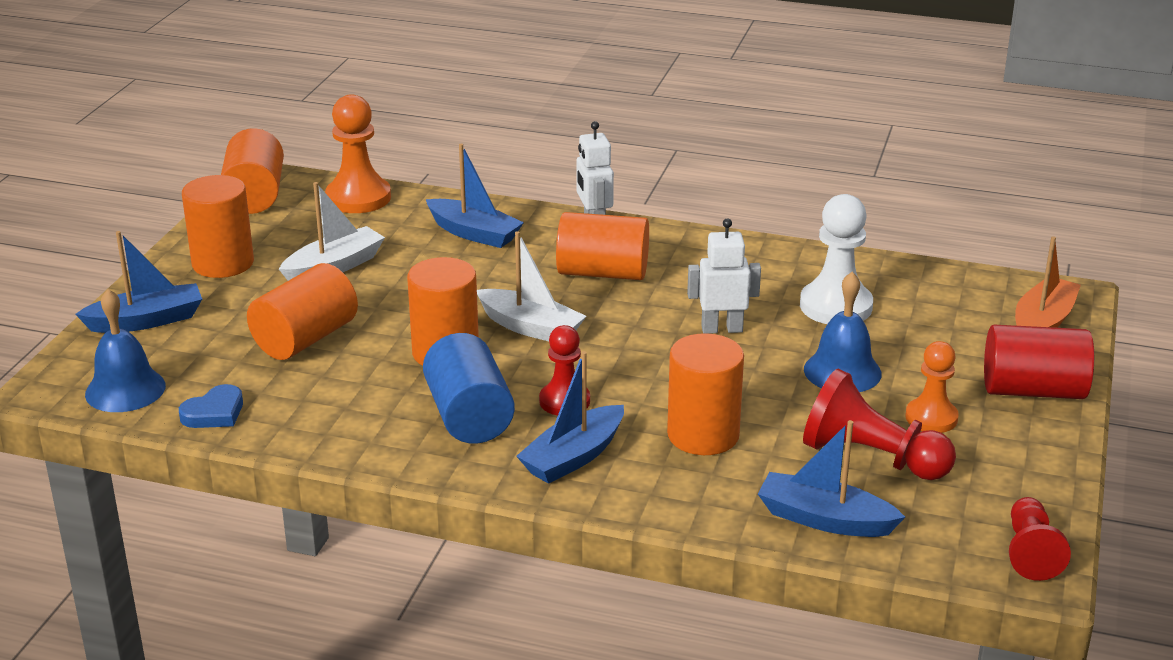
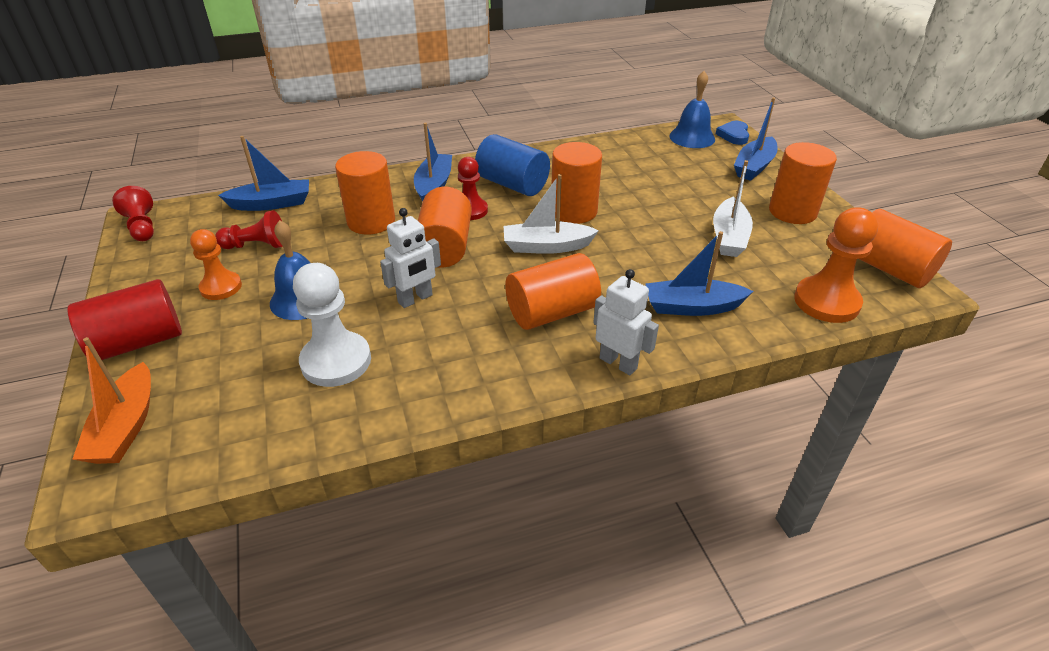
camera: 145 degrees right, 10 degrees up
blue heart [179,384,243,428] -> blue heart moved to [716,121,749,145]
orange cylinder [247,263,358,360] -> orange cylinder moved to [418,187,472,267]
red pawn [803,369,956,480] -> red pawn [215,210,283,249], size x0.65

